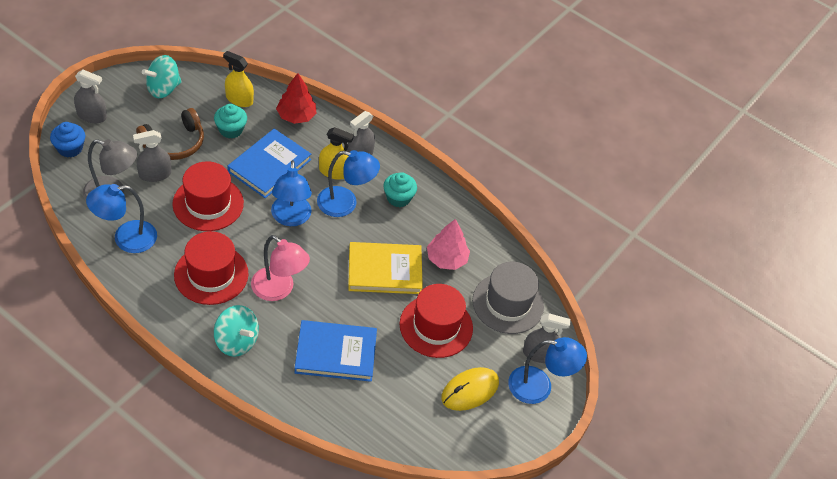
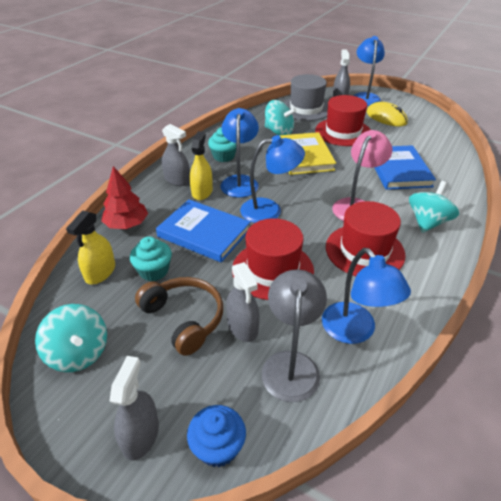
camera: 90 degrees left, 10 degrees down
pink tree [427,219,470,270] -> turquoise spinning top [265,100,296,135]

